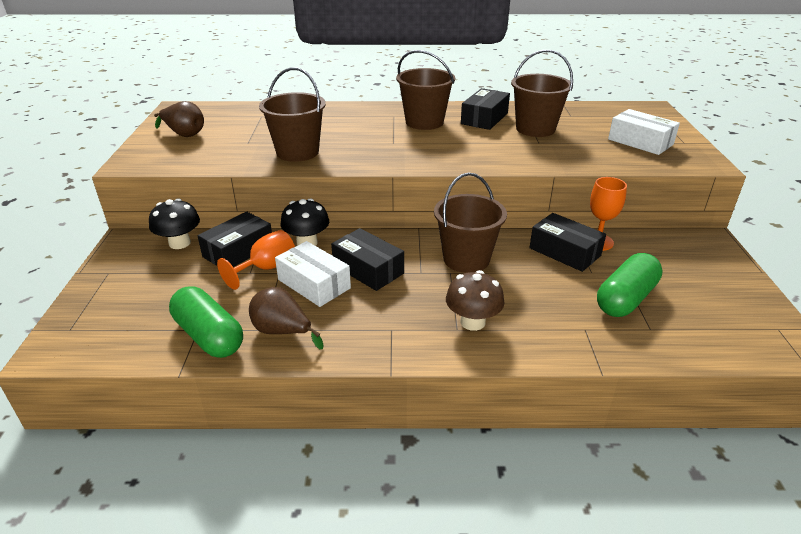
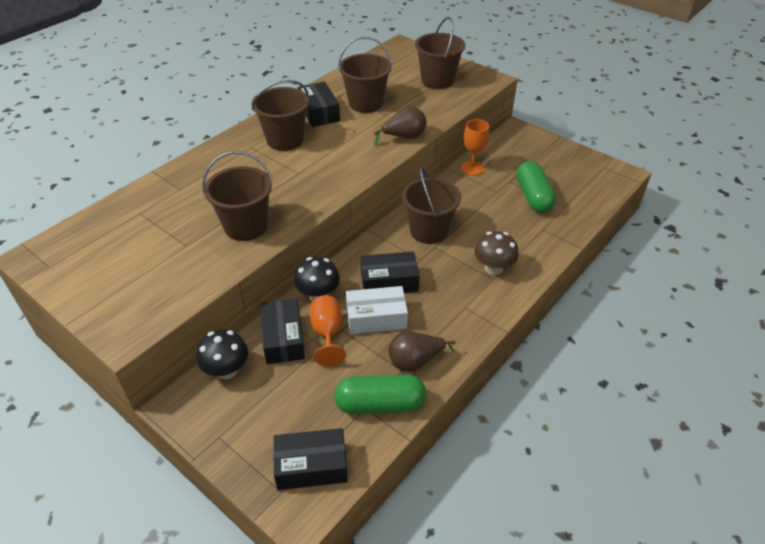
camera: 50 degrees left, 10 degrees up
brown pear [154,101,204,137] -> brown pear moved to [374,106,426,146]
black box [529,213,606,272] -> black box moved to [273,428,348,490]
white box [608,109,680,155] -> brown bucket [415,17,465,89]

